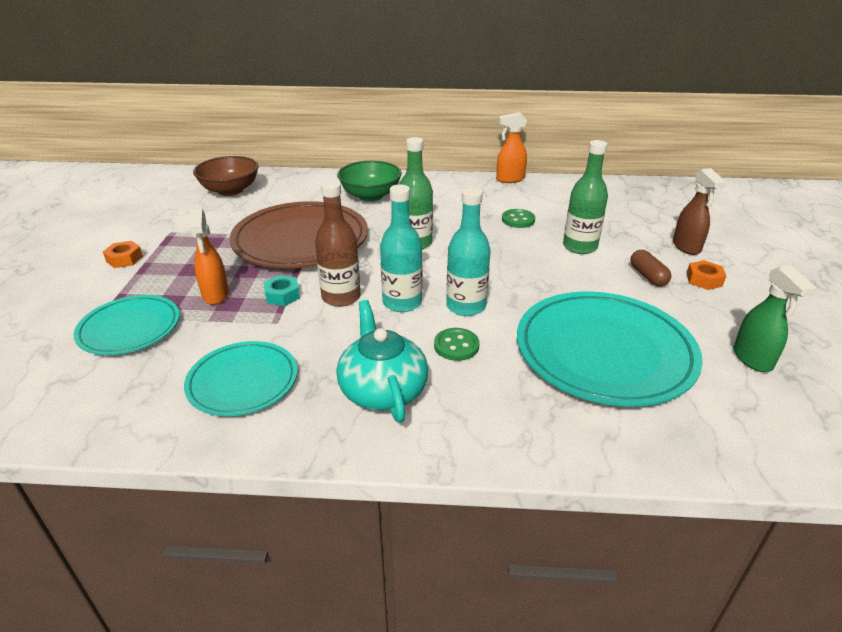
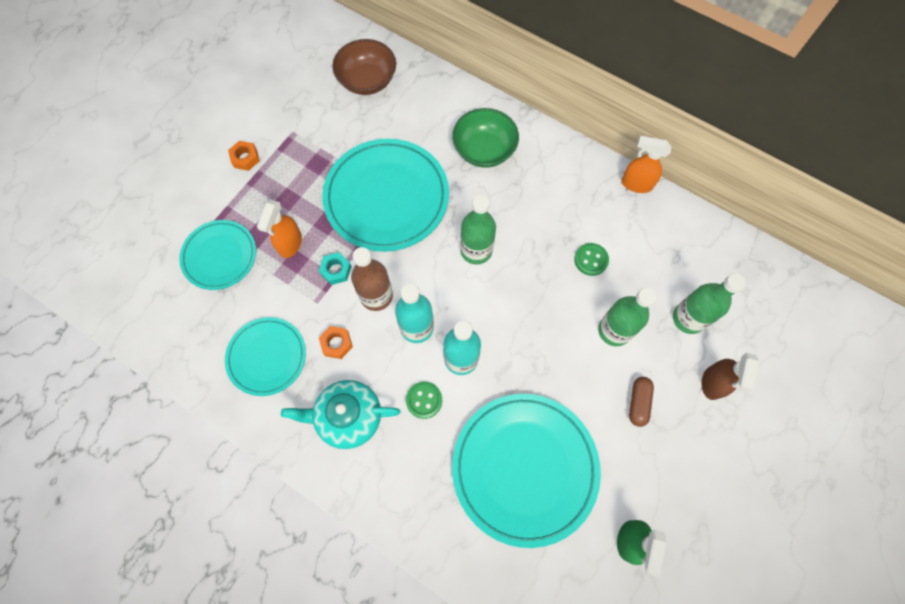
camera: 30 degrees right, 35 degrees up
brown plate [229,201,368,268] -> turquoise plate [322,139,449,252]
turquoise teapot [337,300,428,423] -> turquoise teapot turned 105 degrees counterclockwise [281,380,400,449]
orange nut [686,260,726,290] -> orange nut moved to [319,326,353,359]
none -> green bottle [673,273,746,334]

